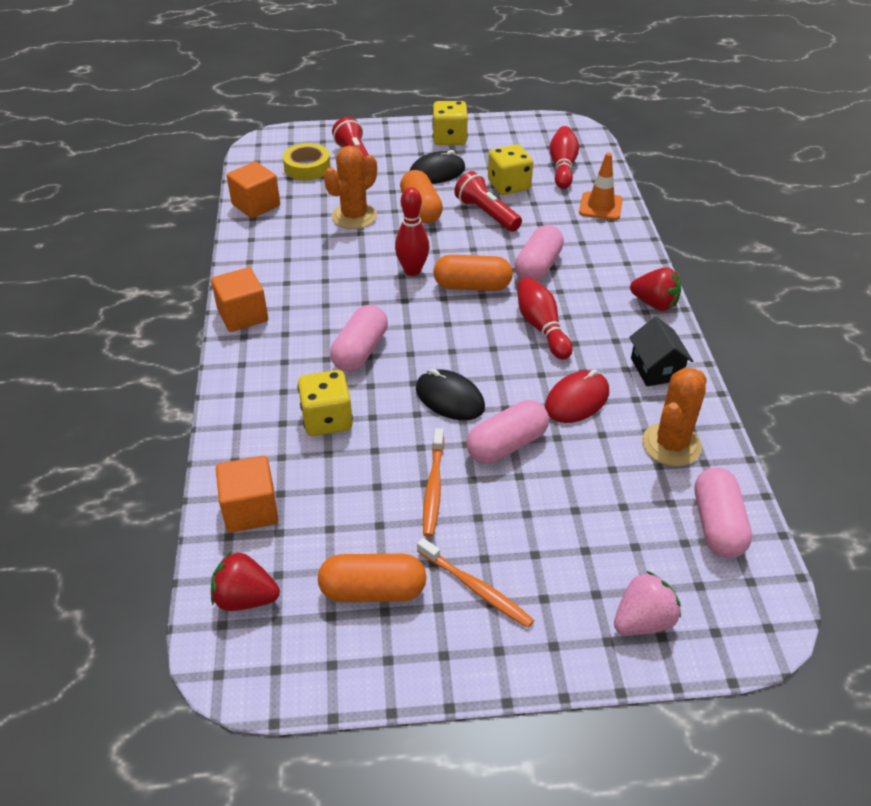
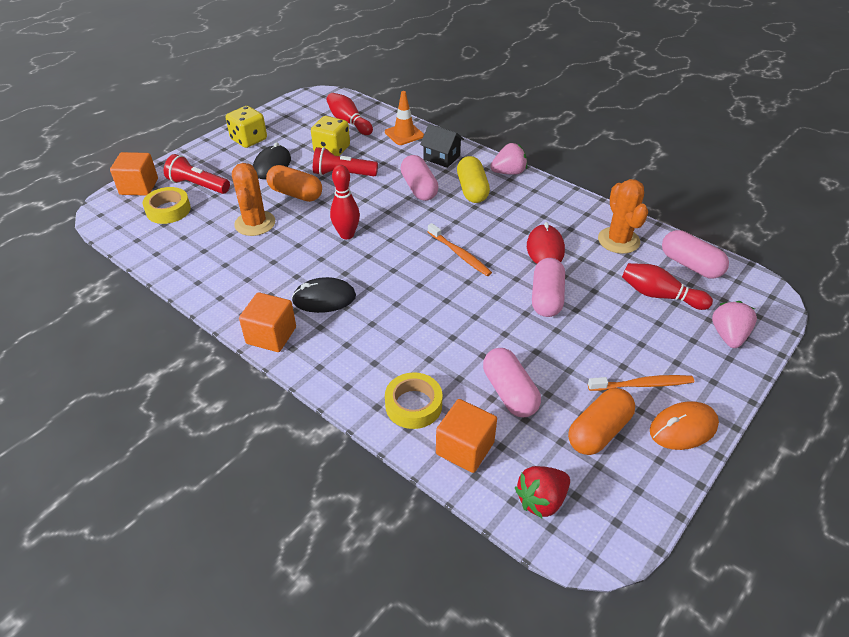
camera: 45 degrees left, 0 degrees up
orange cube [227,161,280,218] -> orange cube moved to [110,152,158,196]
yellow dice [297,370,353,436] -> none
pink capsule [330,305,388,372] -> pink capsule moved to [483,348,541,417]
black mouse [416,369,485,420] -> black mouse moved to [292,277,356,313]
orange toothbrush [423,428,444,537] -> orange toothbrush moved to [428,223,492,276]
orange capsule [433,255,513,291] -> none
red bowling pin [517,277,573,360] -> red bowling pin moved to [622,263,713,310]
black house [629,317,693,386] -> black house moved to [420,124,464,168]
red strawberry [630,267,681,311] -> pink strawberry [490,143,527,175]
none -> yellow tape [385,372,443,429]
none -> yellow capsule [457,156,490,203]
none -> orange mouse [650,401,719,450]

